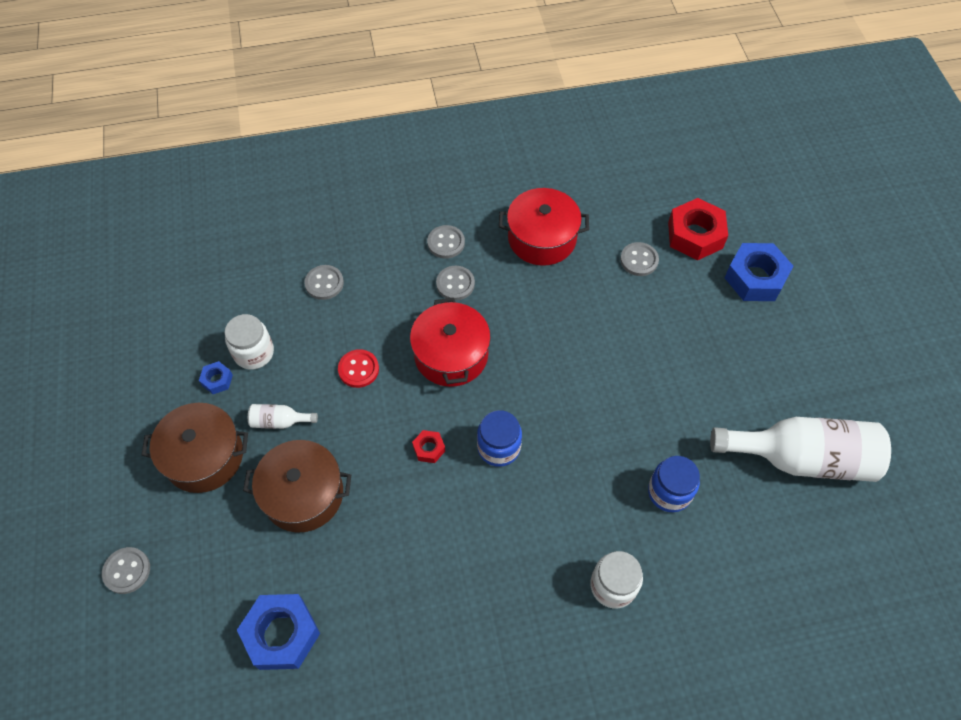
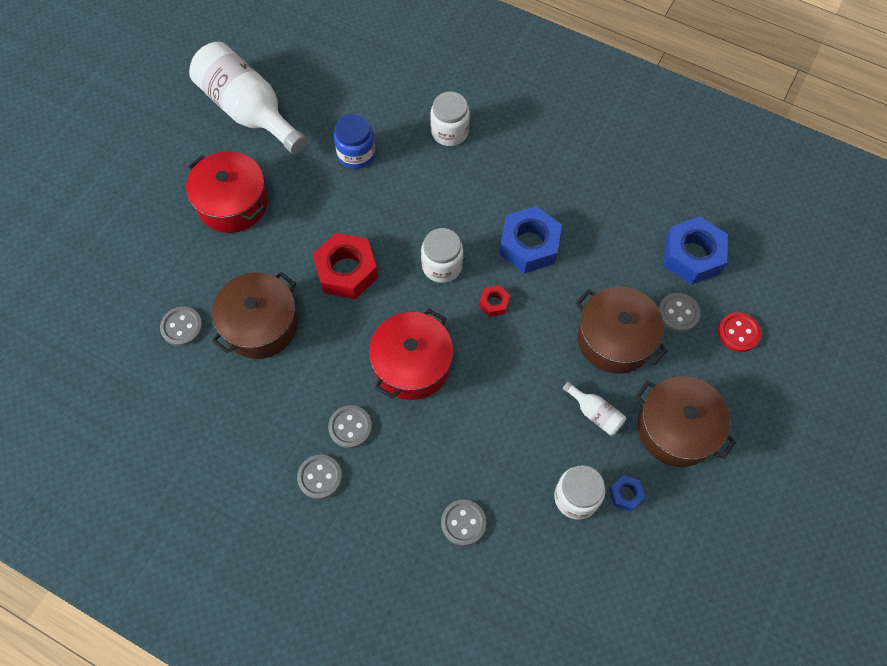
camera: 140 degrees left, 5 degrees up
grey button [102,547,150,594] -> grey button moved to [659,293,701,332]
red button [338,349,379,388] -> red button moved to [718,312,761,352]
blue jar [477,410,522,467] -> white jar [421,228,463,283]
red pot [499,188,589,266] -> red pot moved to [186,151,268,233]
red nut [668,198,728,260] -> red nut moved to [312,233,378,299]
blue nut [725,243,793,301] -> blue nut moved to [499,206,562,273]
none -> brown pot [212,272,298,359]

